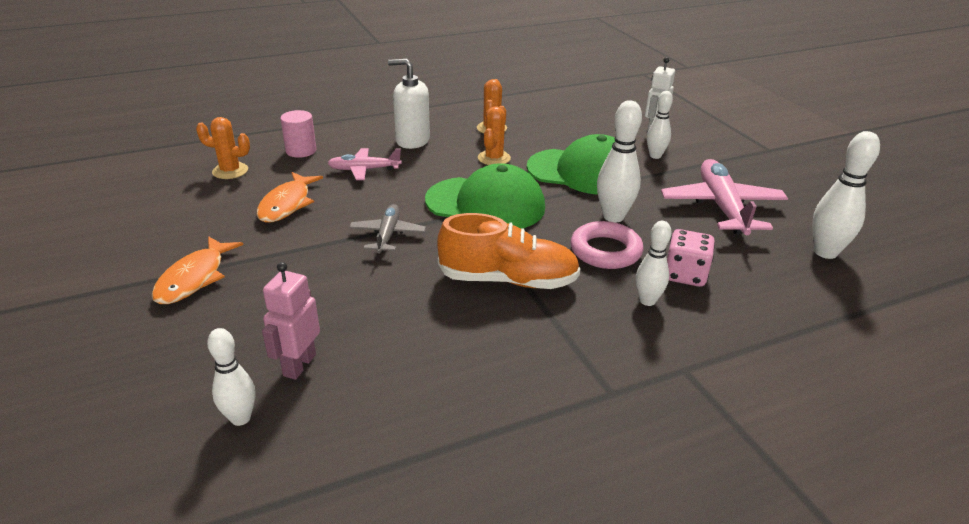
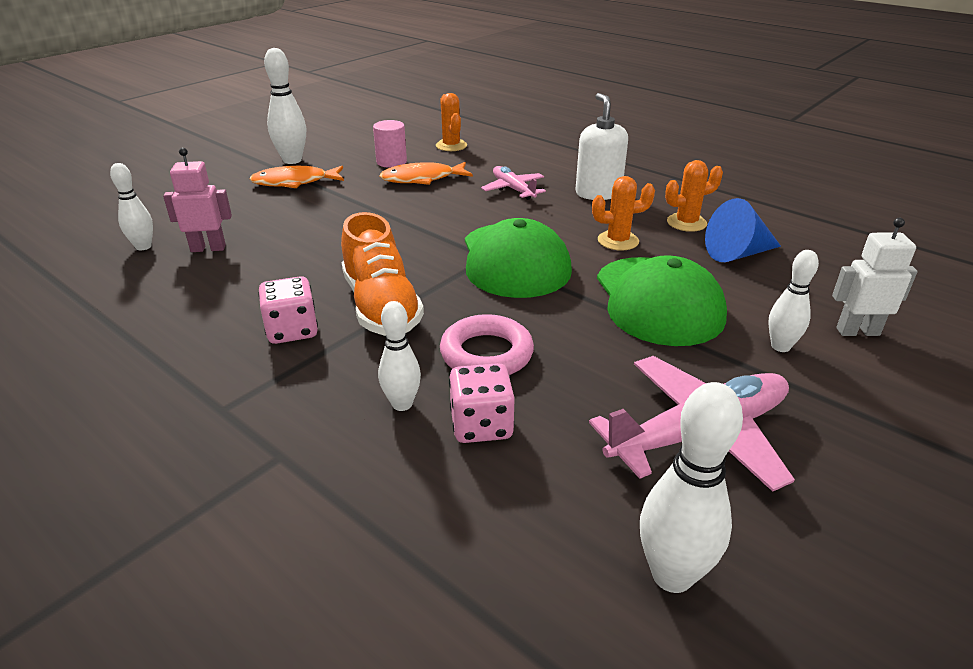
camera: 65 degrees right, 0 degrees up
pink cylinder [280,110,316,158] -> pink cylinder moved to [373,120,407,168]
grey plane [349,204,426,254] -> none
white bowling pin [597,100,642,222] -> white bowling pin moved to [264,48,306,164]
none -> pink dice [258,276,318,344]
none -> blue cone [705,198,781,262]

